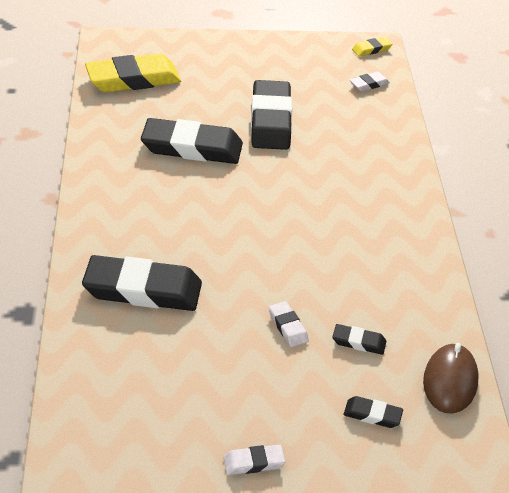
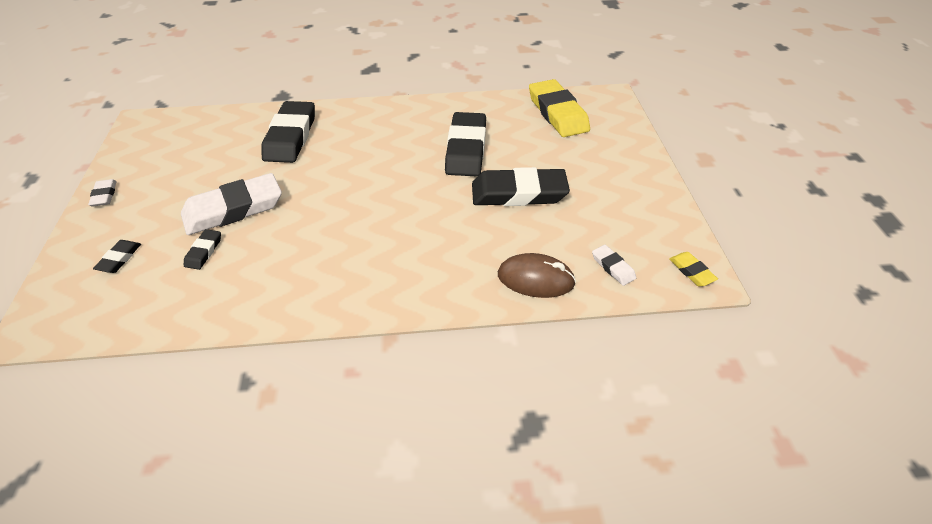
camera: 90 degrees right, 5 degrees up
white eraser [269,301,309,347] -> white eraser [181,173,282,235], size x2.23
brown mouse [423,343,479,414] -> brown mouse moved to [498,253,576,298]

